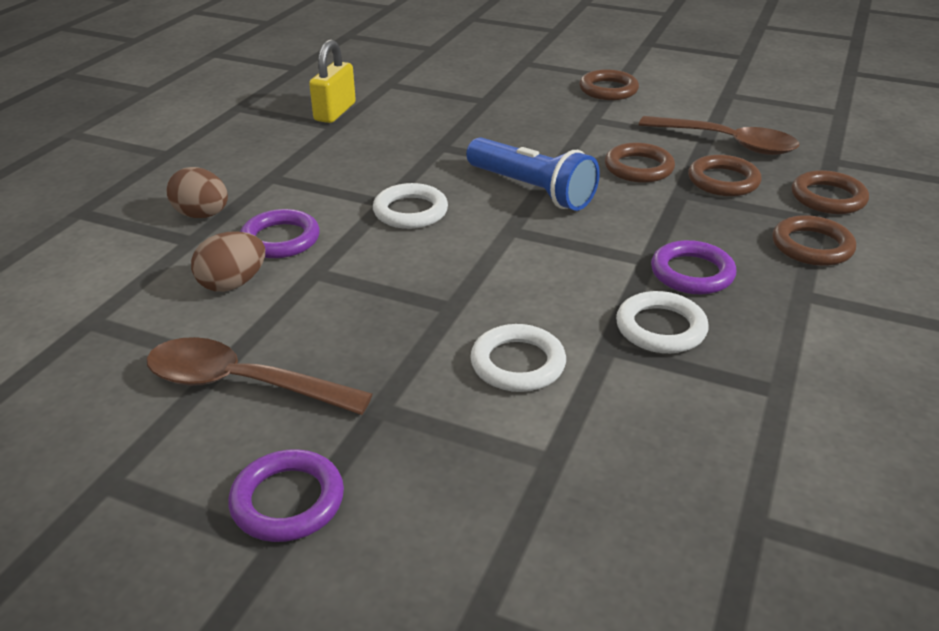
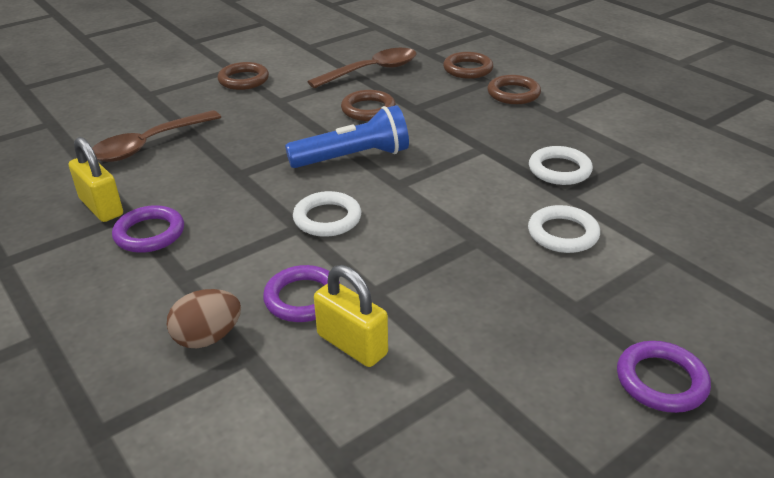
camera: 60 degrees left, 0 degrees up
brown spoon [147,337,372,415] -> brown spoon moved to [92,110,221,162]
brown egg [191,231,265,292] -> yellow padlock [314,265,388,367]
purple ring [651,240,736,294] -> purple ring moved to [112,205,184,253]
brown ring [688,155,761,196] -> none

